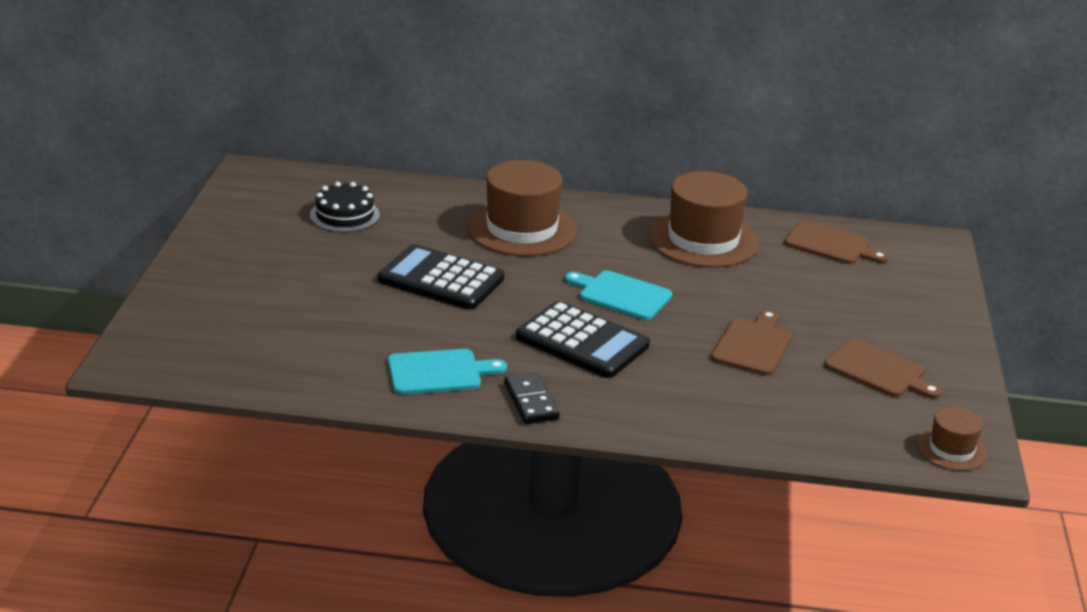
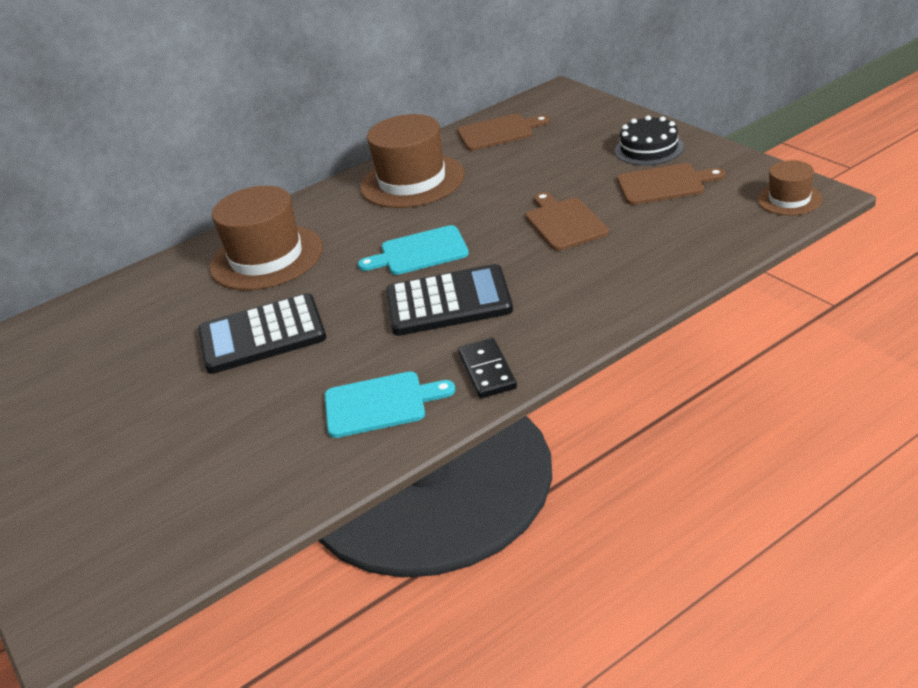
camera: 35 degrees left, 5 degrees up
black cake [310,182,380,232] -> black cake moved to [615,115,684,165]
turquoise cutting board [388,349,507,394] -> turquoise cutting board turned 45 degrees clockwise [325,371,455,438]
black domino [504,372,560,424] -> black domino turned 45 degrees clockwise [458,338,517,398]

